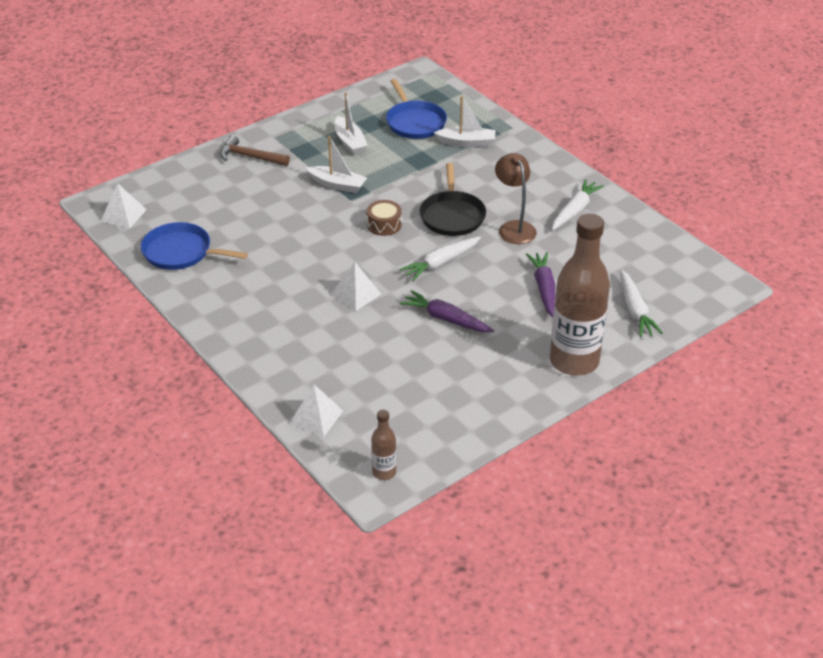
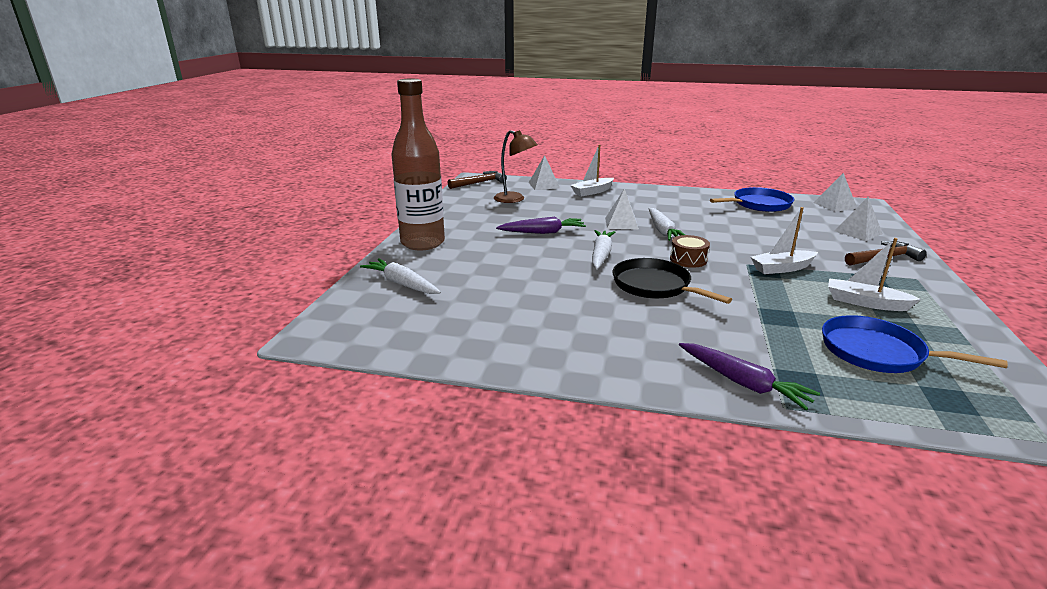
camera: 140 degrees right, 15 degrees down
brown bottle [371,410,396,480] -> brown hammer [448,171,507,189]
white boat [434,96,495,147] -> white boat moved to [570,145,614,197]
brown lamp [495,153,537,244] -> brown lamp moved to [494,130,538,203]
purple carrot [526,252,555,318] -> purple carrot moved to [679,343,820,410]
white carrot [552,179,604,230] -> white carrot moved to [649,208,685,241]
none -> white pyramid [835,197,883,241]

